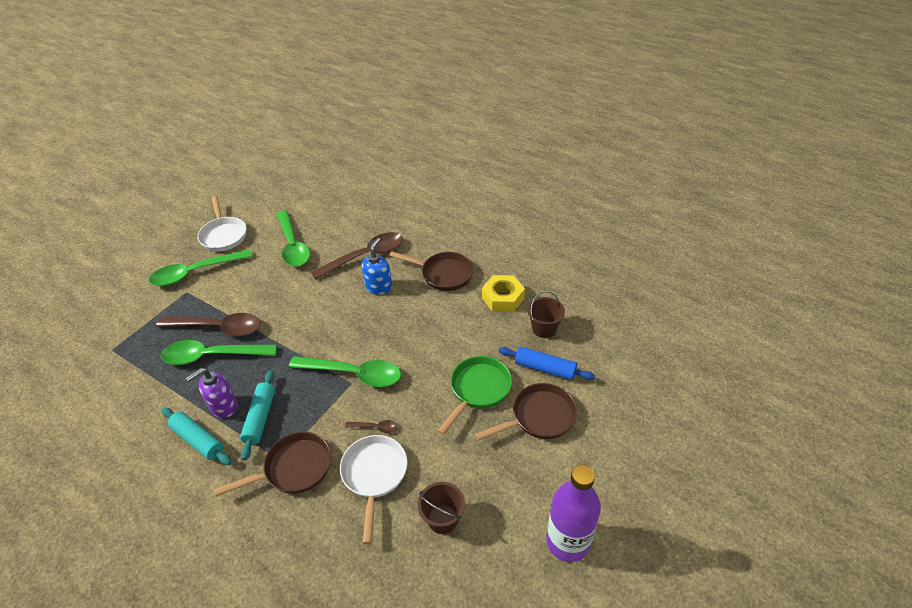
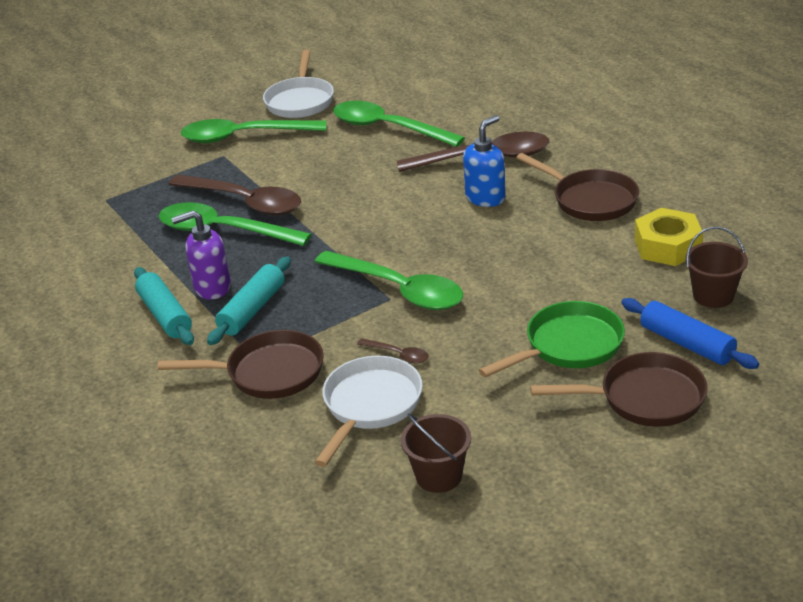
camera: 25 degrees right, 10 degrees down
green spoon [277,210,310,267] -> green spoon turned 120 degrees clockwise [333,101,465,147]
purple bottle [546,464,601,562] -> none

